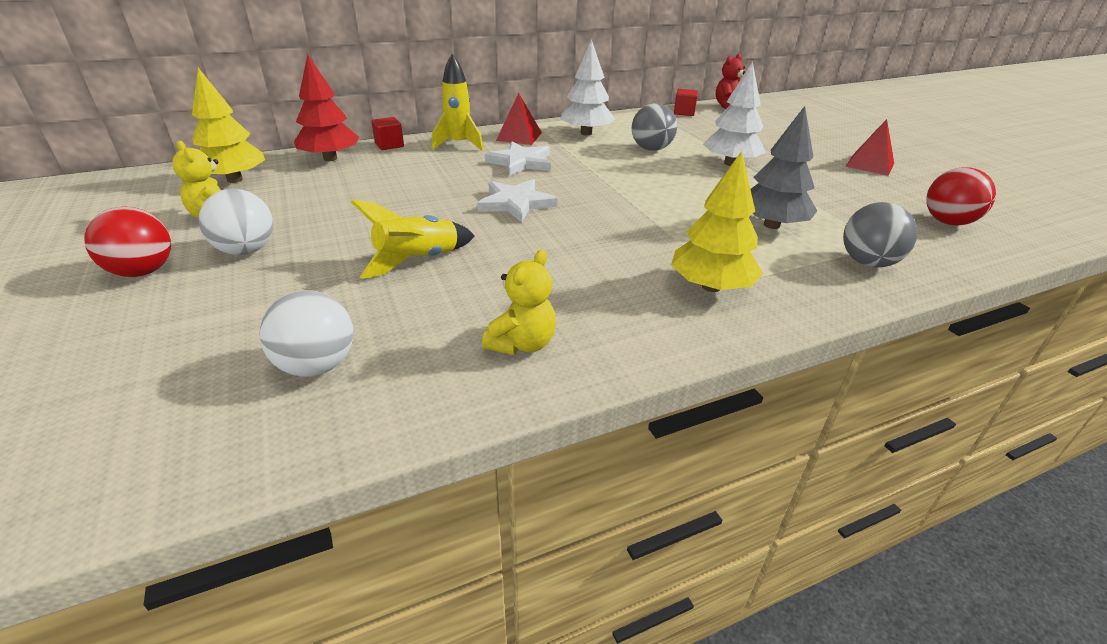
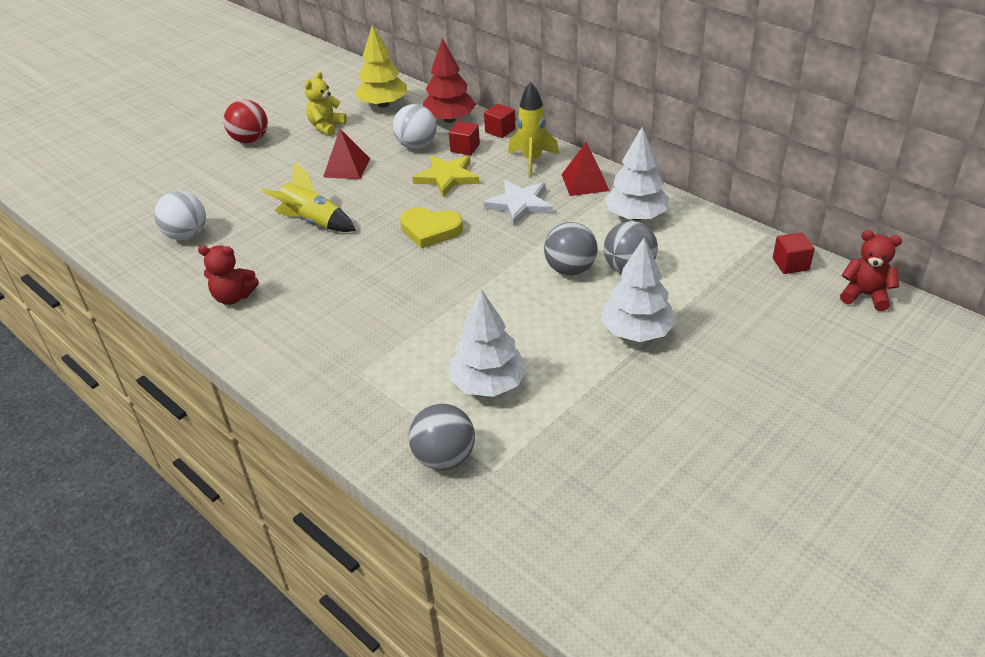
camera: 70 degrees right, 5 degrees up
white ball [199,189,273,255] -> white ball moved to [393,104,437,149]
white star [477,179,557,222] -> yellow heart [400,207,463,249]
yellow teddy bear [482,249,556,355] -> red teddy bear [198,245,259,305]
yellow tree [671,151,763,292] -> none
grey tree [750,106,817,229] -> white tree [449,289,527,397]
red pyramid [845,119,894,176] -> red pyramid moved to [323,129,370,179]
red ball [926,167,996,226] -> none
none -> yellow star [412,155,479,197]
none -> red cube [449,121,480,155]
none -> grey ball [544,222,598,275]

